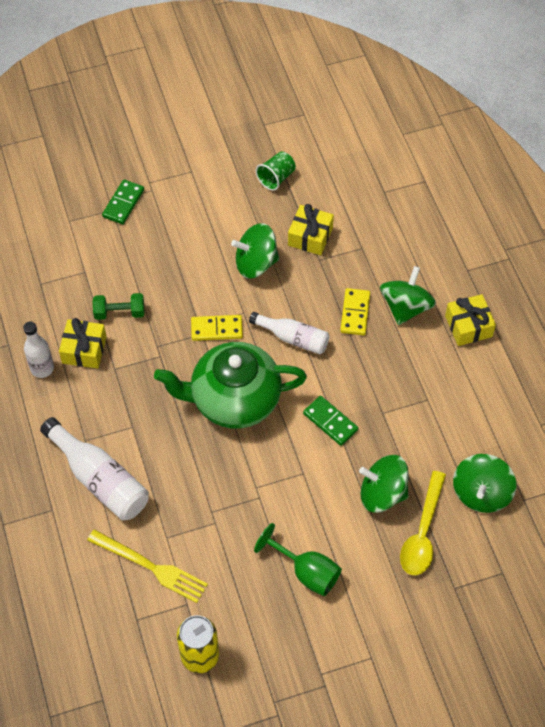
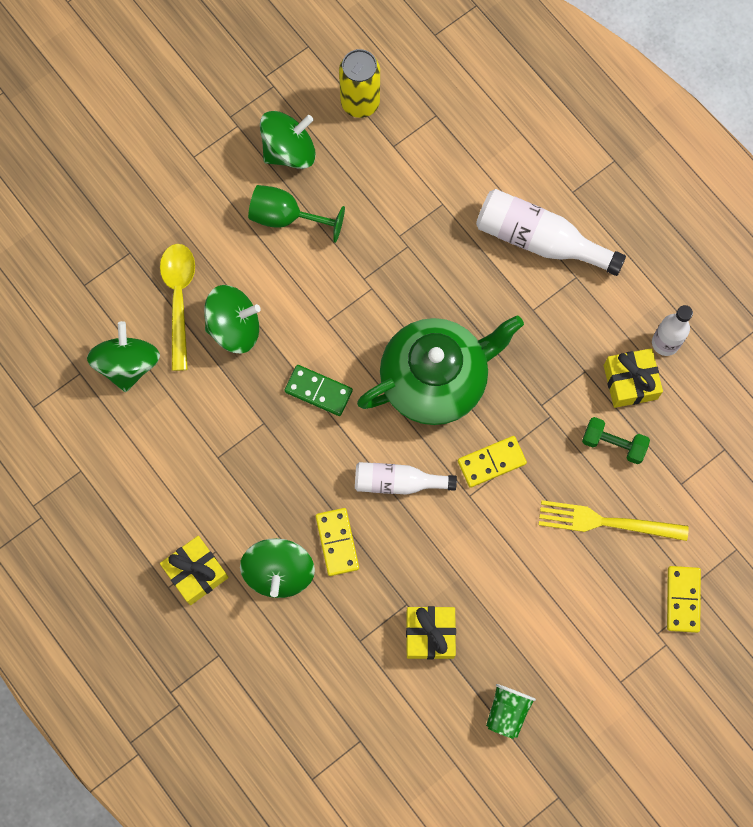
camera: 160 degrees right, 15 degrees up
yellow fork [87,529,208,603] -> yellow fork moved to [539,500,689,541]
green dumbbell [93,293,145,320] -> green dumbbell turned 45 degrees clockwise [582,417,650,464]
green domino [102,179,144,224] -> yellow domino [667,566,701,633]
green spinning top [231,223,279,279] -> green spinning top moved to [260,111,316,169]

